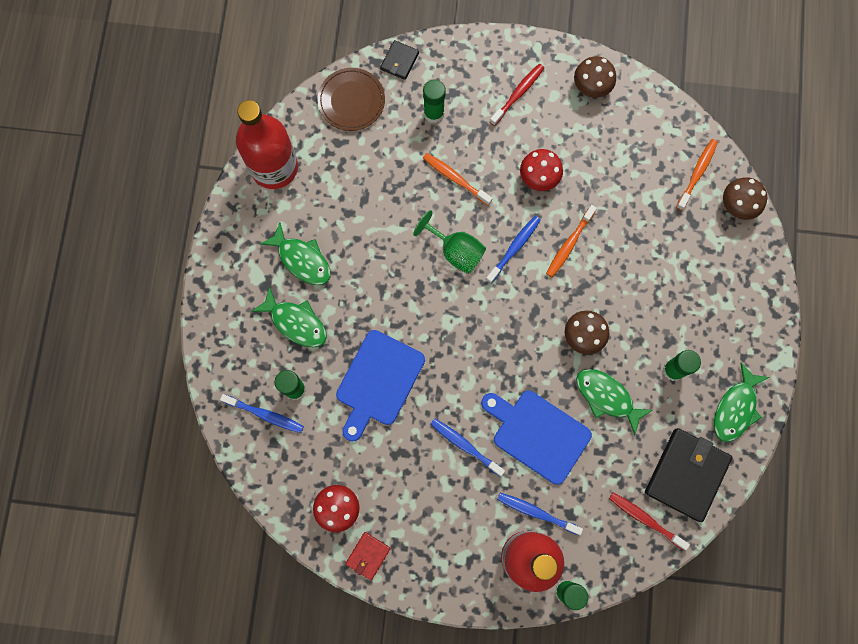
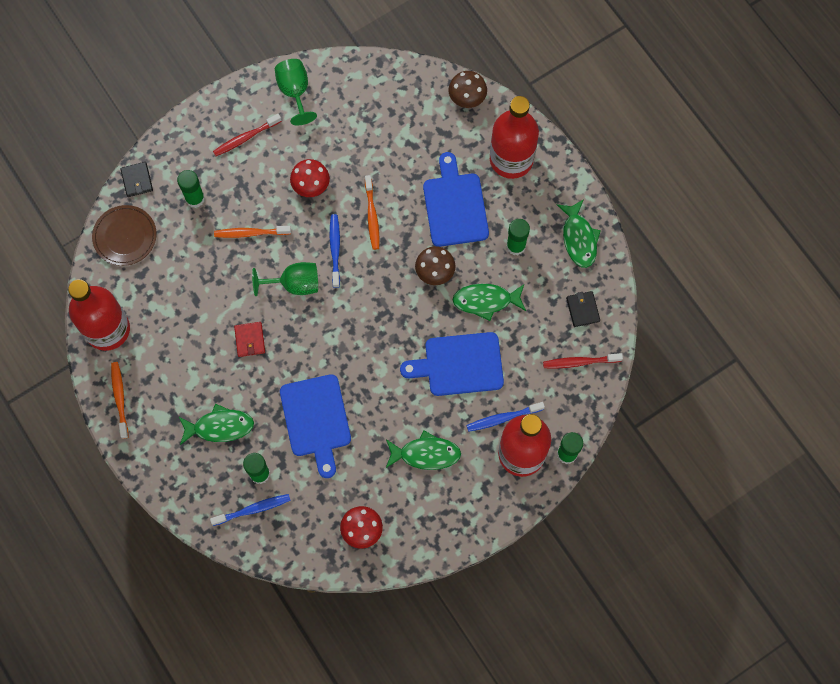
camera: 40 degrees left, 5 degrees down
green fish [260,223,331,285] -> green fish moved to [386,430,461,470]
red wallet [345,532,391,580] -> red wallet moved to [234,322,265,357]
blue toothbrush [431,418,505,476] -> none
red toothbrush [490,64,544,126] -> red toothbrush turned 120 degrees counterclockwise [213,114,281,156]
brown mushroom [574,56,616,98] -> green goblet [275,59,317,126]
black wallet [645,428,732,522] -> black wallet [566,291,600,327], size x0.49
orange toothbrush [676,139,718,210] -> orange toothbrush moved to [111,362,129,439]
none -> blue cutting board [423,152,489,247]
none -> red bottle [490,96,539,179]

